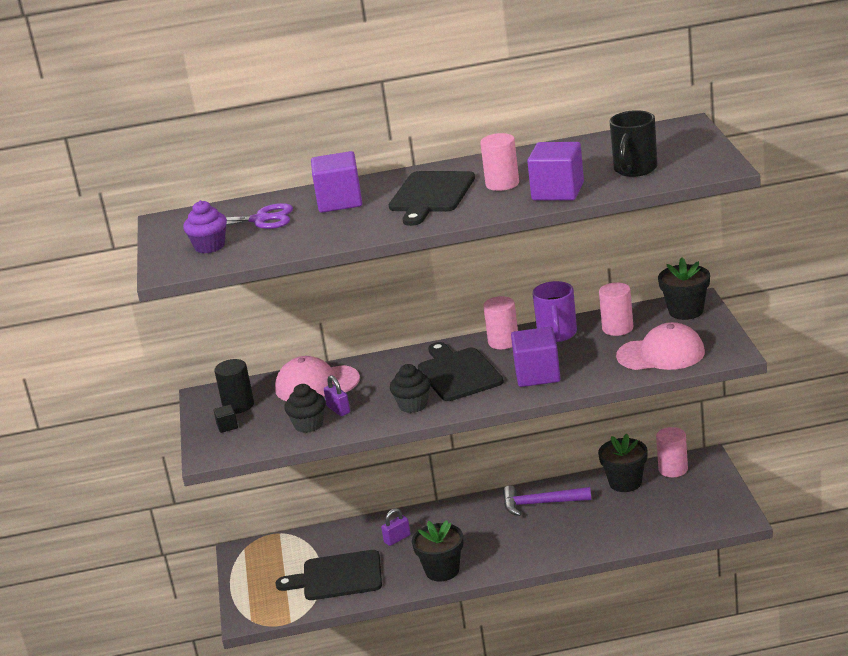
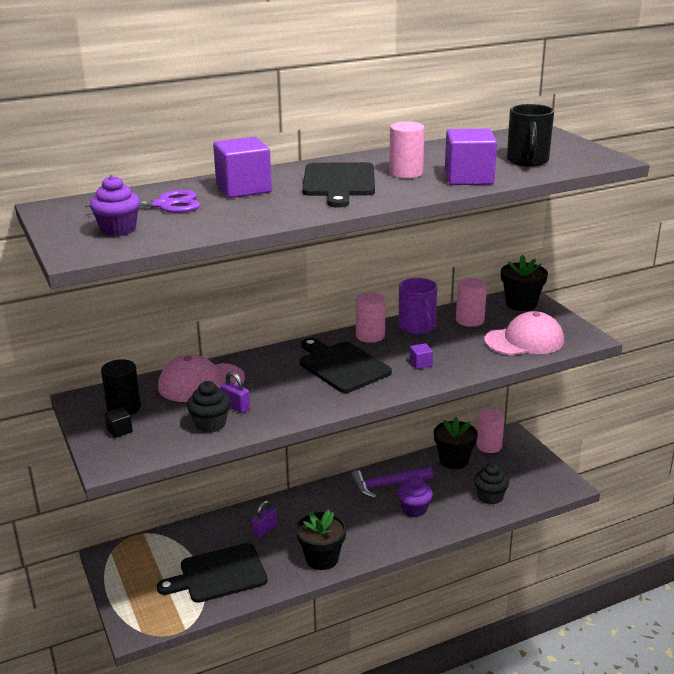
camera: 20 degrees left, 0 degrees up
black cupcake [390,364,431,413] -> black cupcake moved to [474,463,509,504]
purple cube [511,327,561,387] -> purple cube [410,343,433,369], size x0.45
none -> purple cupcake [397,475,433,517]

